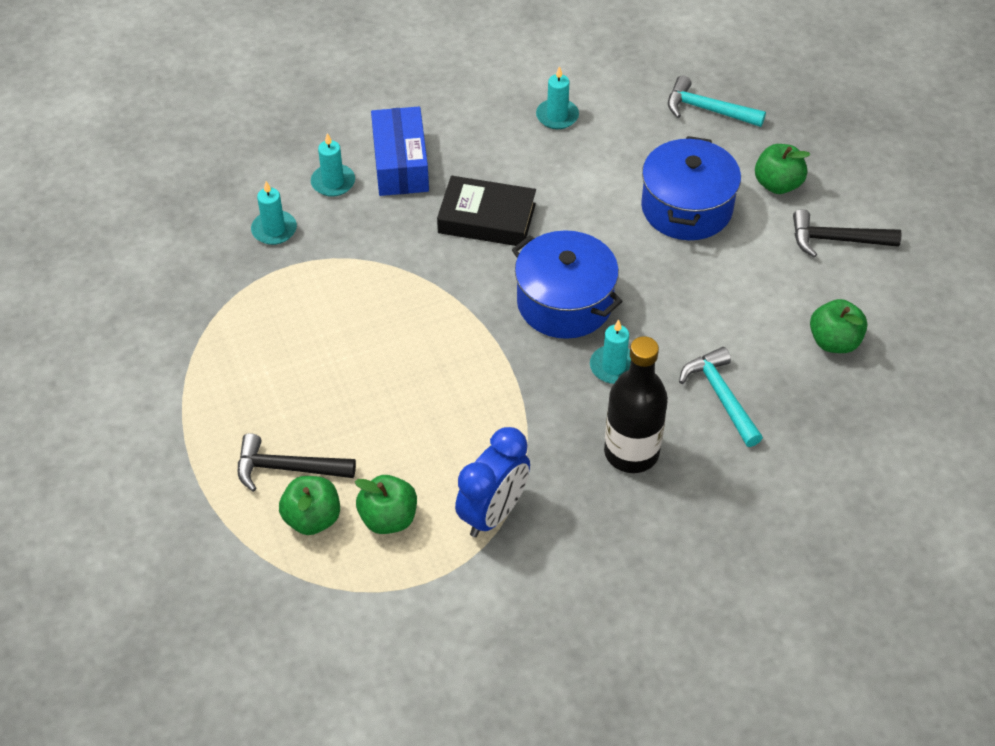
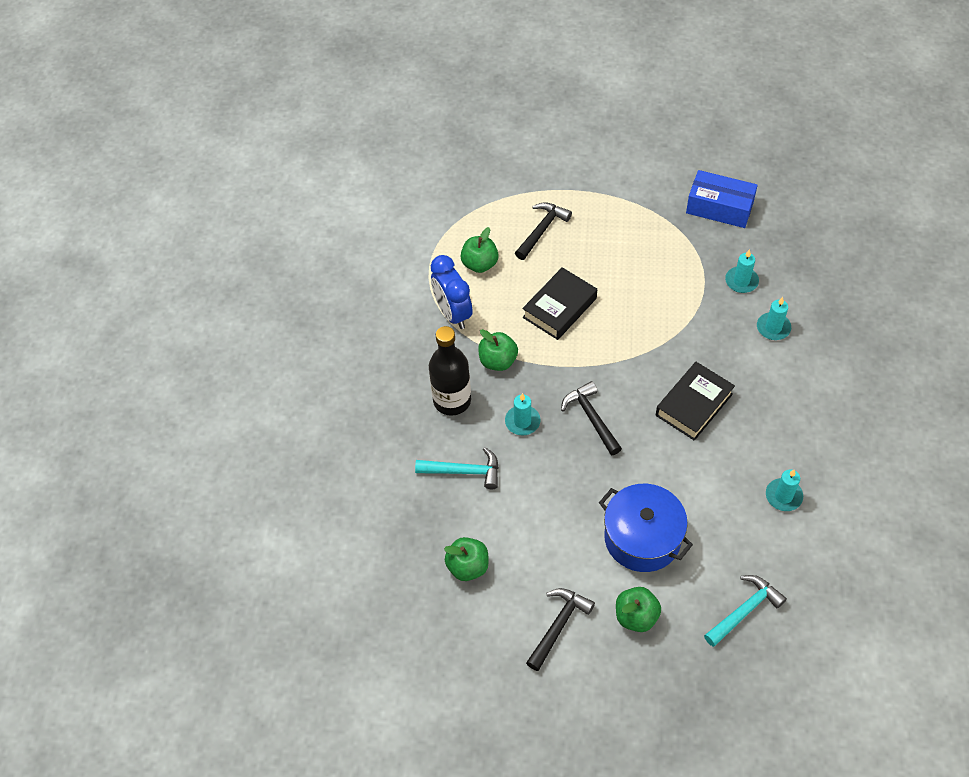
camera: 120 degrees right, 5 degrees up
green apple [279,476,340,535] -> green apple moved to [478,329,518,371]
blue box [371,107,429,196] -> blue box moved to [686,170,758,228]
blue pot [512,230,623,339] -> black hammer [561,381,622,455]
none -> black book [522,267,597,340]

